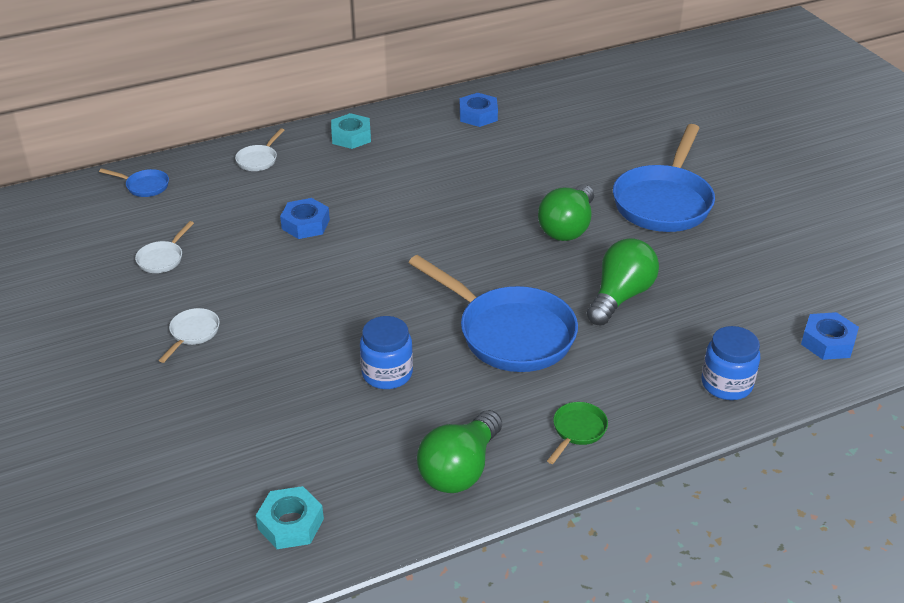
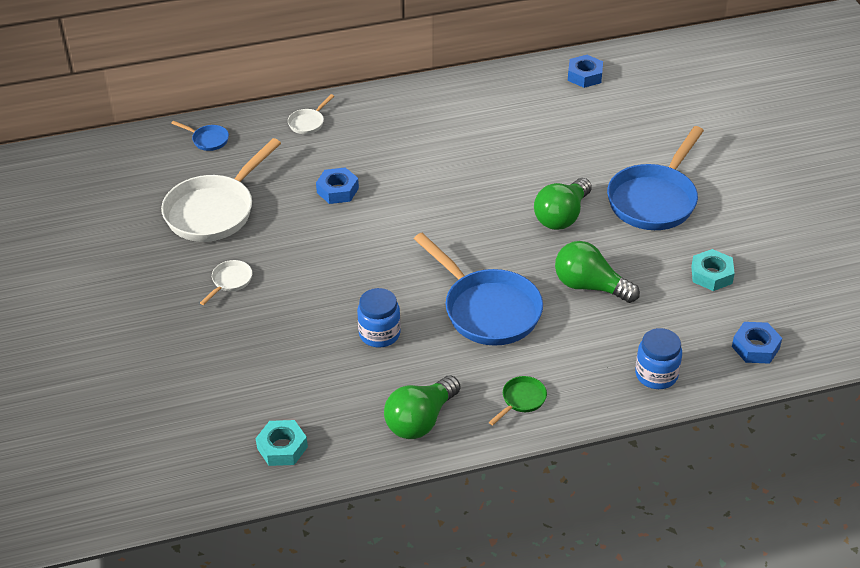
camera: 10 degrees right, 5 degrees up
white pan [135,221,194,273] -> white pan [161,138,281,242], size x2.32
turquoise nut [331,113,371,149] -> turquoise nut moved to [691,249,735,291]
blue nut [459,93,498,127] -> blue nut moved to [568,55,603,88]
green light bulb [587,238,659,325] -> green light bulb turned 105 degrees counterclockwise [555,241,640,303]

